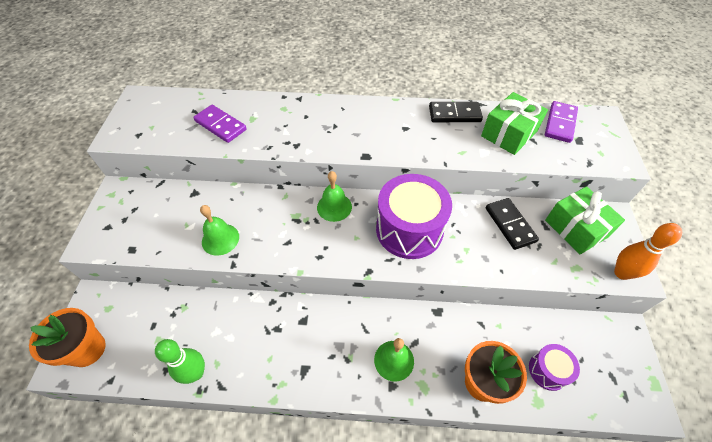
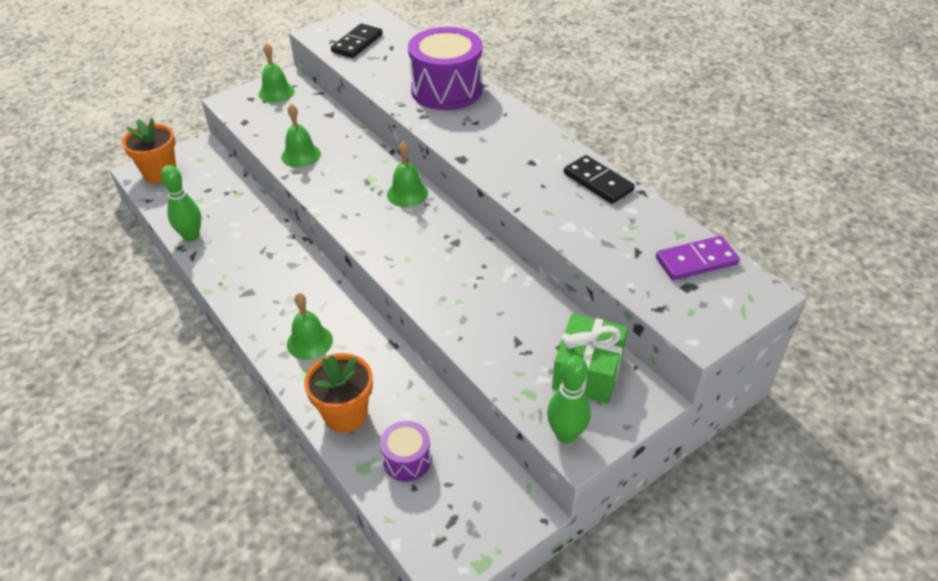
camera: 50 degrees right, 10 degrees down
purple domino [193,105,247,143] -> none
purple drum [376,174,452,259] -> purple drum moved to [408,27,483,110]
green gift [481,92,548,155] -> none
black domino [486,198,539,250] -> black domino moved to [331,23,383,58]
orange bowling pin [614,223,682,280] -> green bowling pin [547,355,591,443]
none -> green bell [259,43,295,103]

